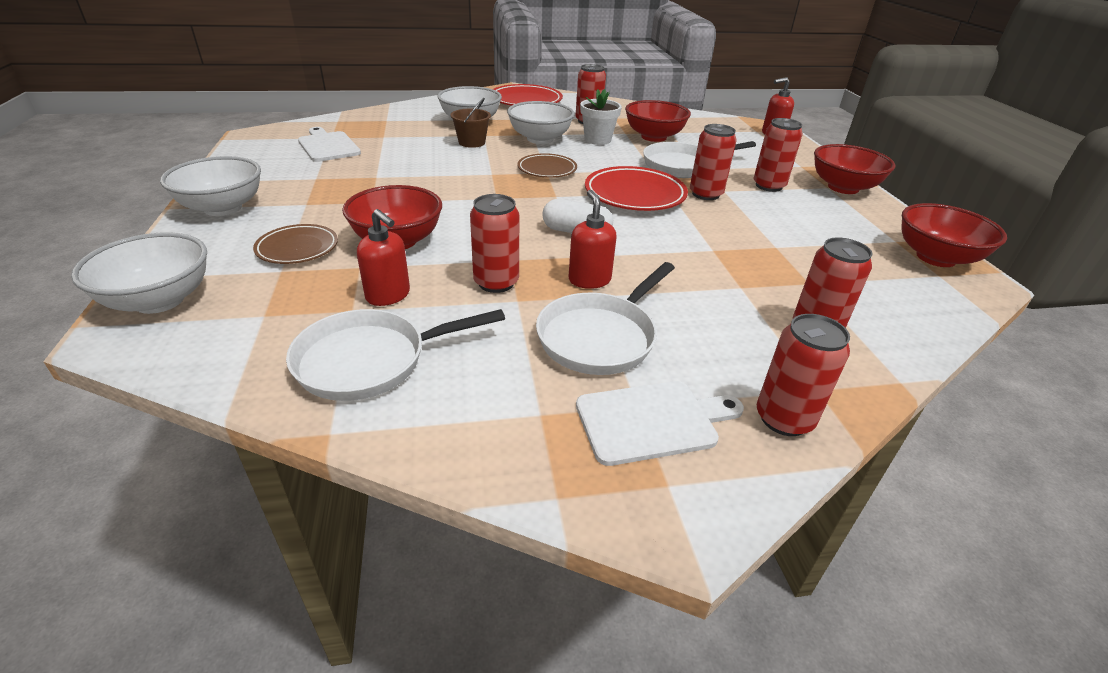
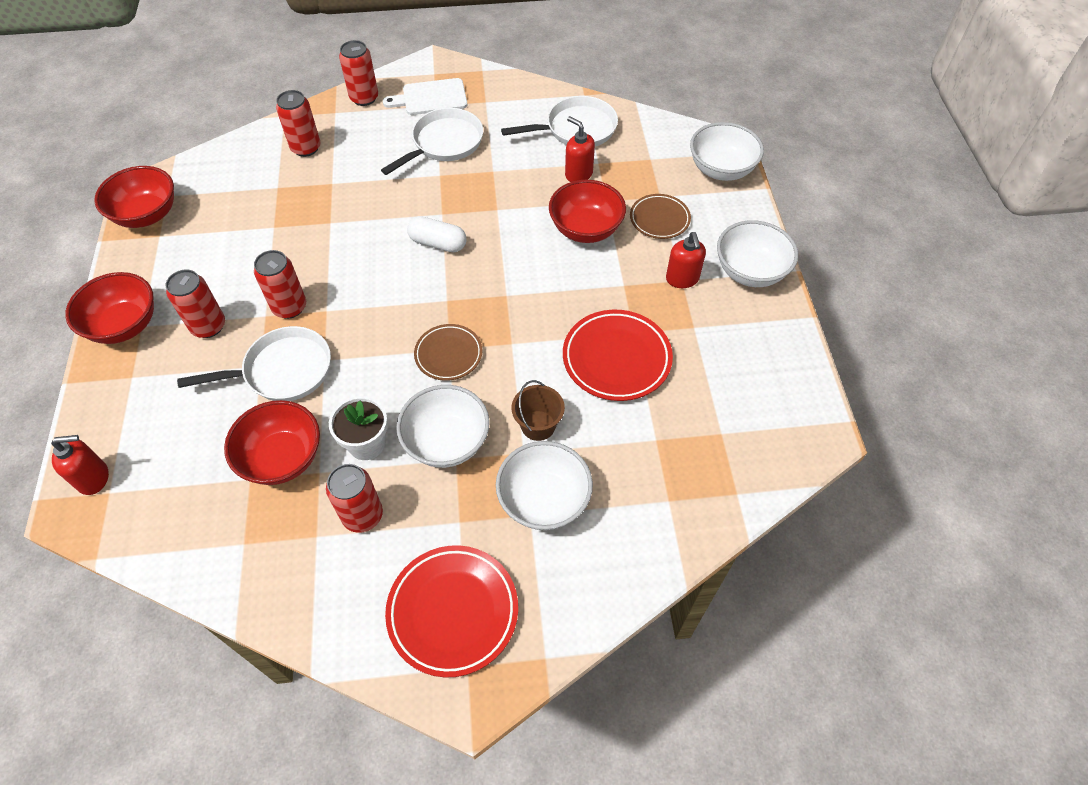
camera: 175 degrees left, 20 degrees up
white cutting board [298,127,361,162] -> none
red can [470,194,519,293] -> none
red soap dispenser [568,190,617,289] -> red soap dispenser moved to [666,232,706,288]
red plate [585,166,688,211] -> red plate moved to [563,310,673,401]

